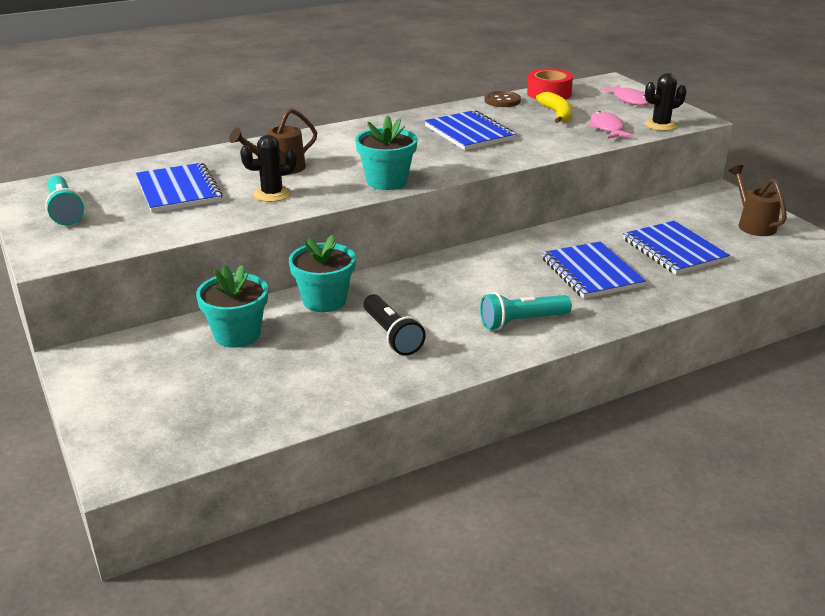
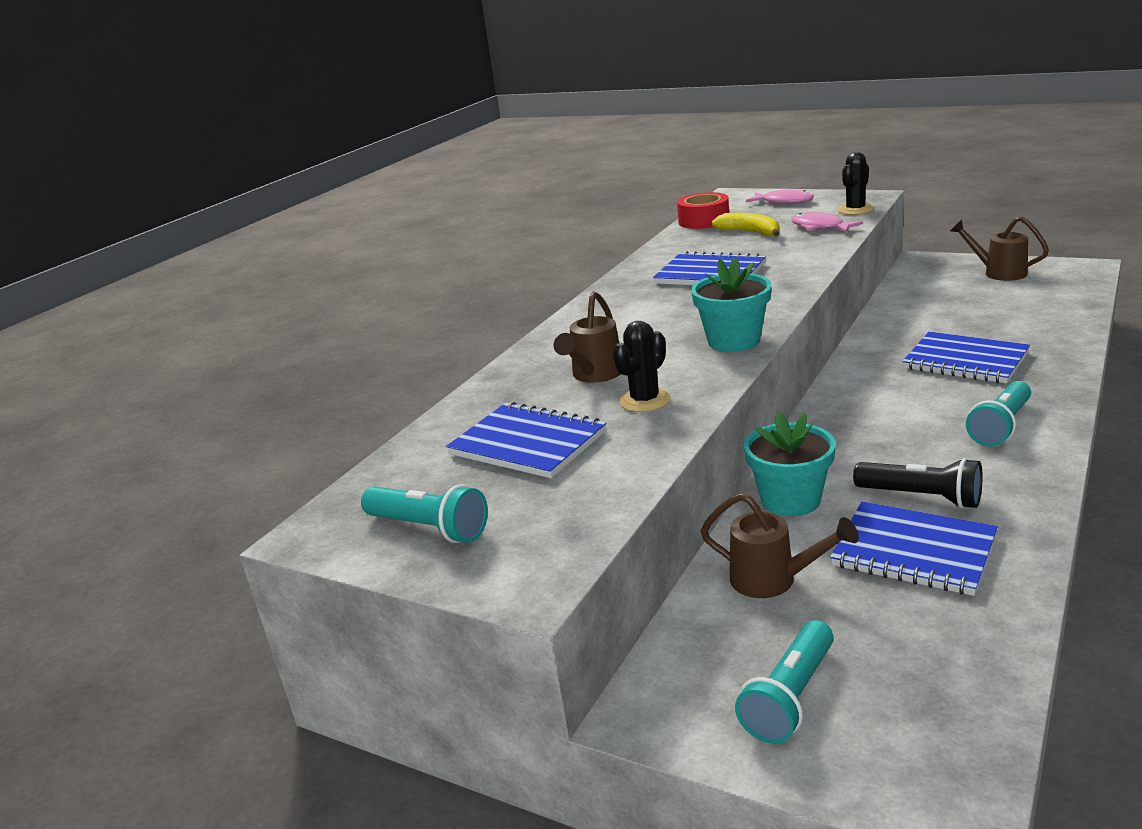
camera: 30 degrees left, 5 degrees down
turquoise flower pot [196,264,268,348] -> brown watering can [701,493,859,598]
brown button [484,91,521,107] -> none
blue notebook [623,221,730,275] -> blue notebook moved to [830,502,998,596]
none -> turquoise flashlight [735,620,834,744]

